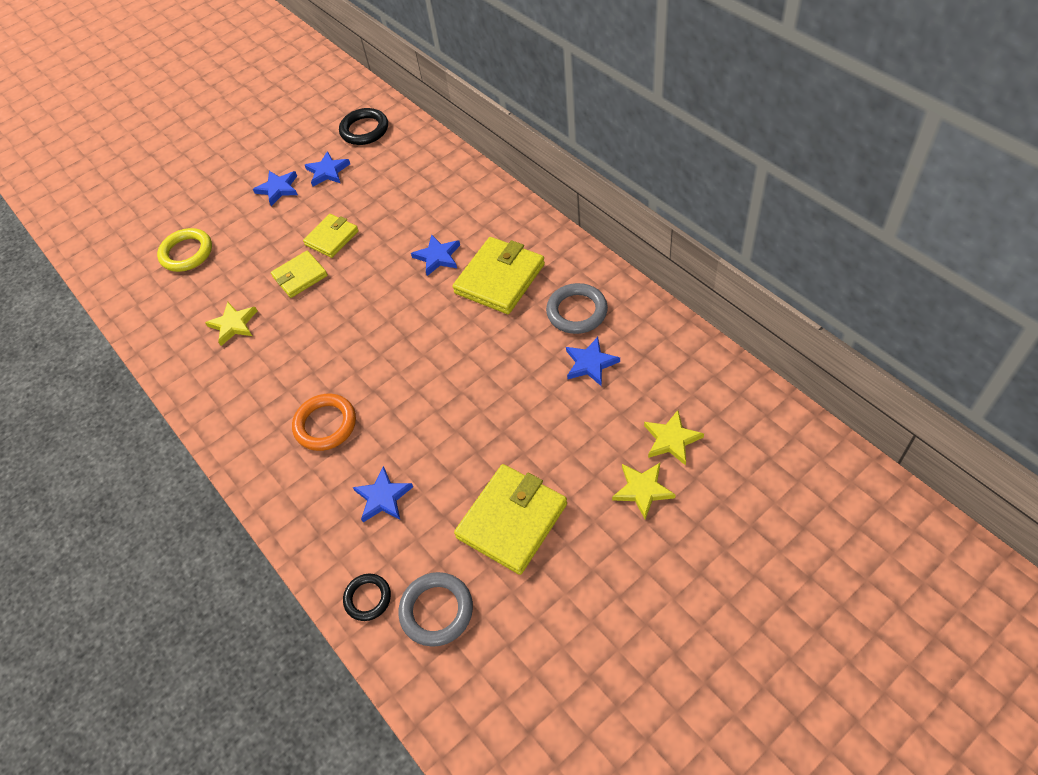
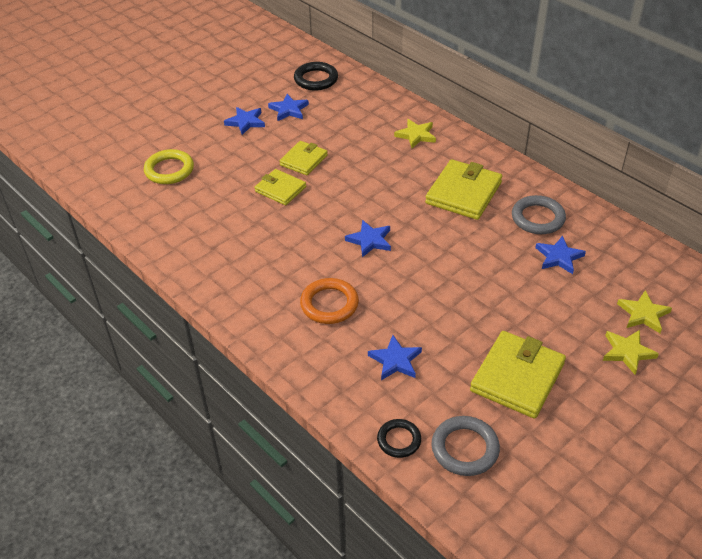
camera: 10 degrees left, 10 degrees down
yellow star [205,302,257,346] -> yellow star moved to [394,119,436,148]
yellow wallet [271,251,328,298] -> yellow wallet turned 75 degrees clockwise [255,169,306,205]
blue star [411,234,460,276] -> blue star moved to [345,220,391,257]

